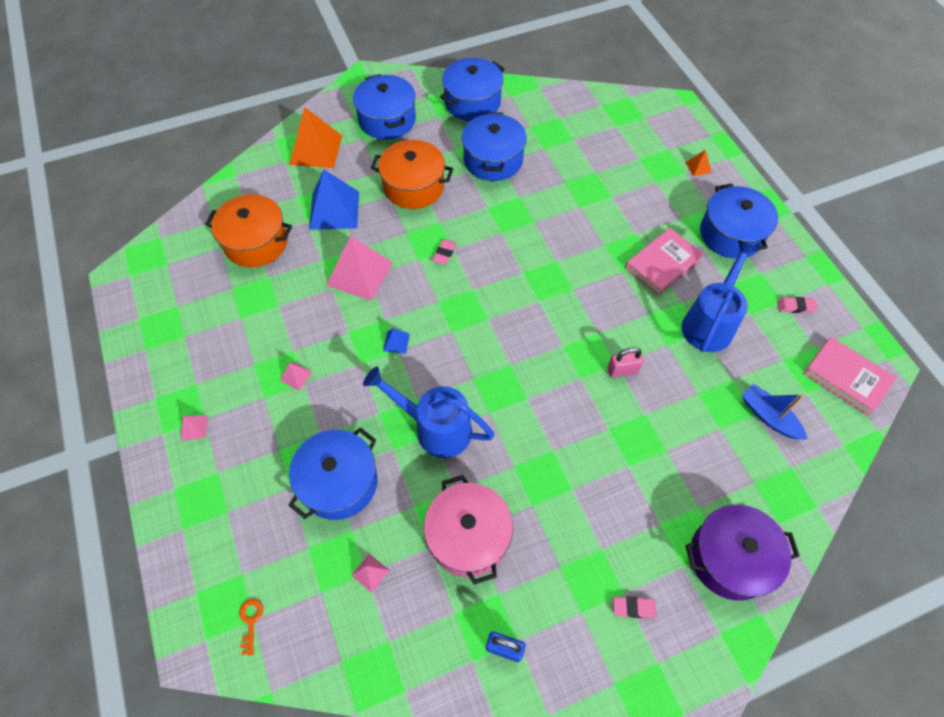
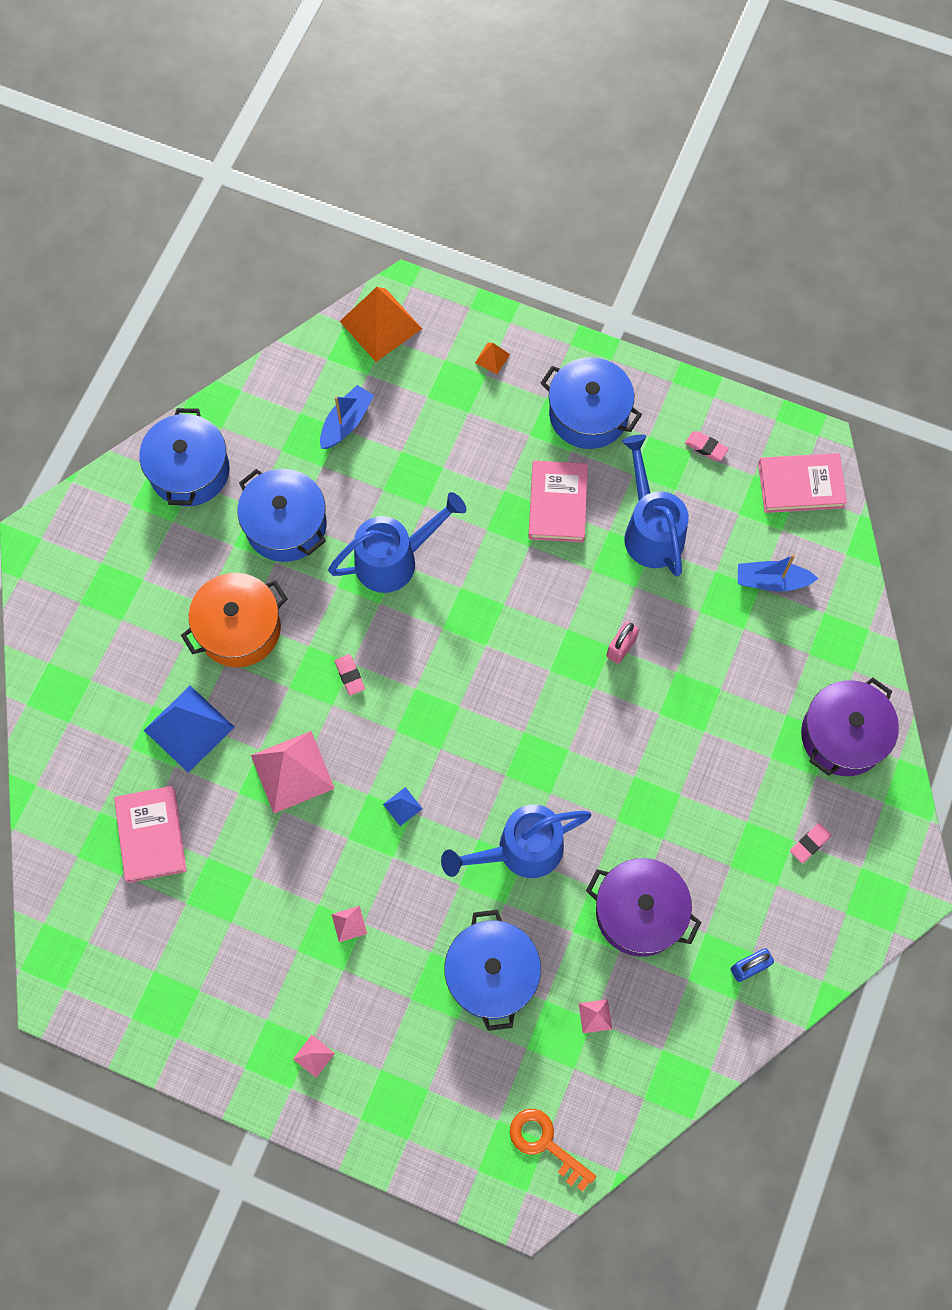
camera: 45 degrees left, 10 degrees up
orange pot [205,194,292,267] -> pink book [114,786,187,883]
orange key [239,599,263,655] -> orange key [510,1109,596,1192], size x1.72
orange pyramid [289,107,342,168] -> orange pyramid moved to [340,287,422,362]
blue pot [353,74,416,140] -> none
pink pot [424,475,513,585] -> purple pot [586,858,701,957]
pink eraser [777,297,817,313] -> pink eraser turned 75 degrees clockwise [685,431,729,461]
none -> blue boat [320,385,374,449]
none -> blue watering can [328,492,466,593]

